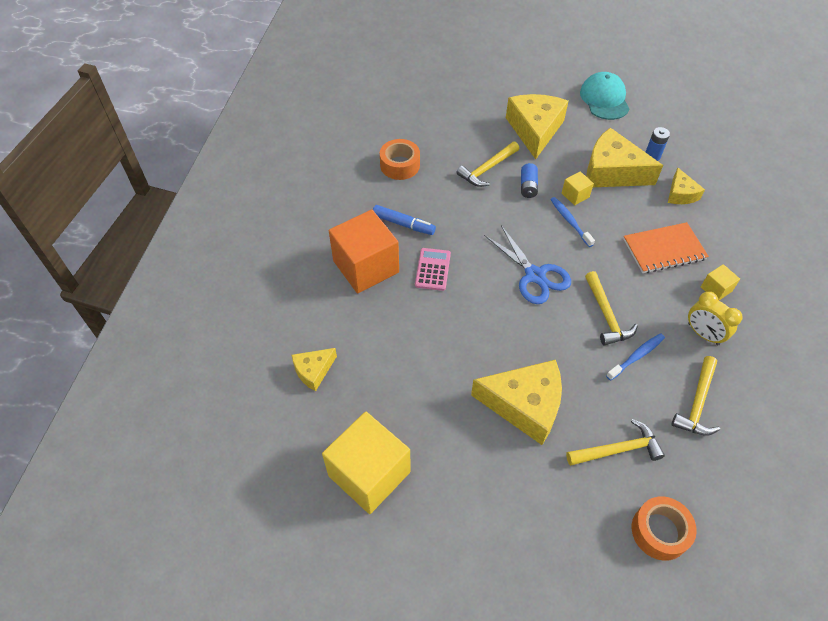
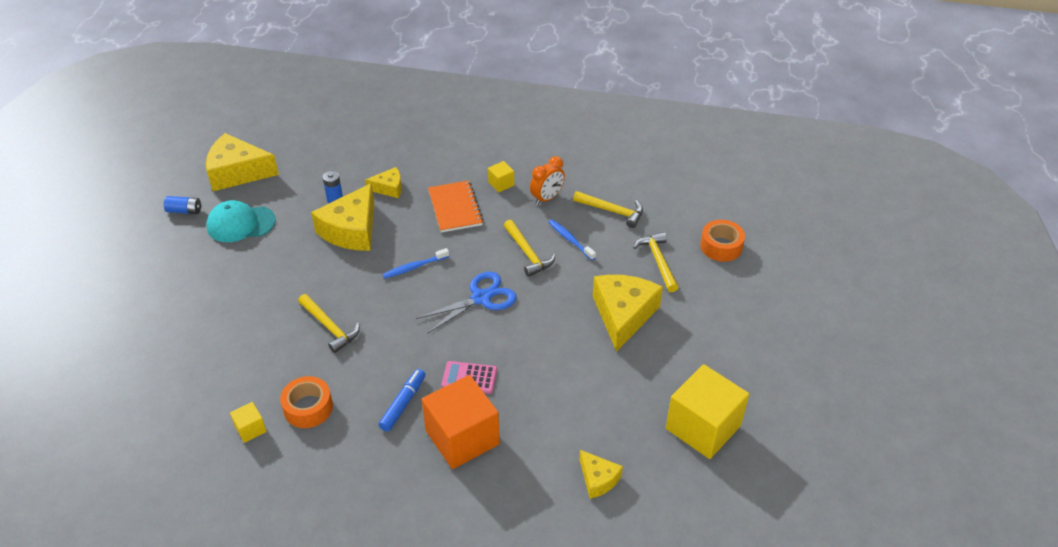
camera: 90 degrees left, 10 degrees down
yellow cheese [506,94,569,159] -> yellow cheese moved to [206,133,279,191]
blue battery [521,163,538,198] -> blue battery moved to [164,196,201,214]
yellow cube [562,171,594,205] -> yellow cube moved to [230,402,267,443]
yellow hammer [585,271,638,346] -> yellow hammer turned 75 degrees clockwise [504,220,555,277]
yellow clock [688,291,743,345] -> orange clock [530,156,565,205]

